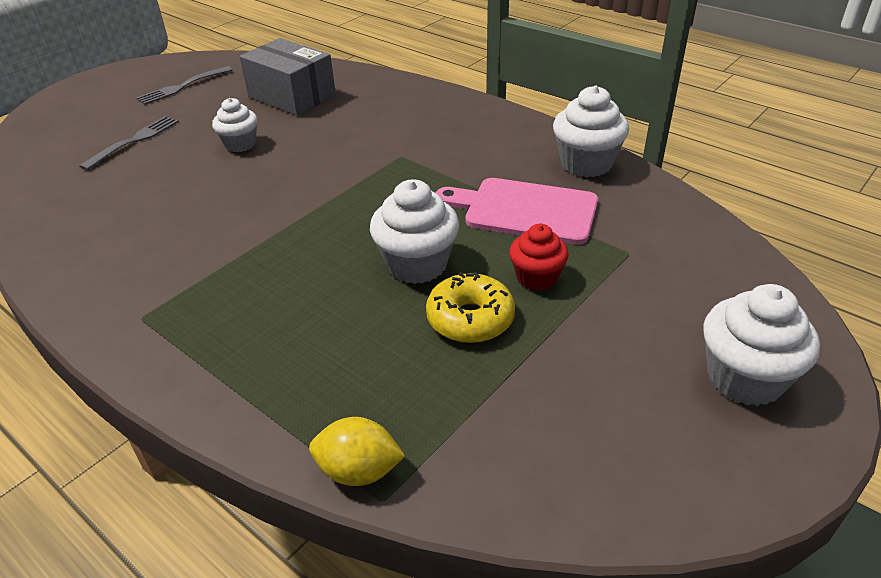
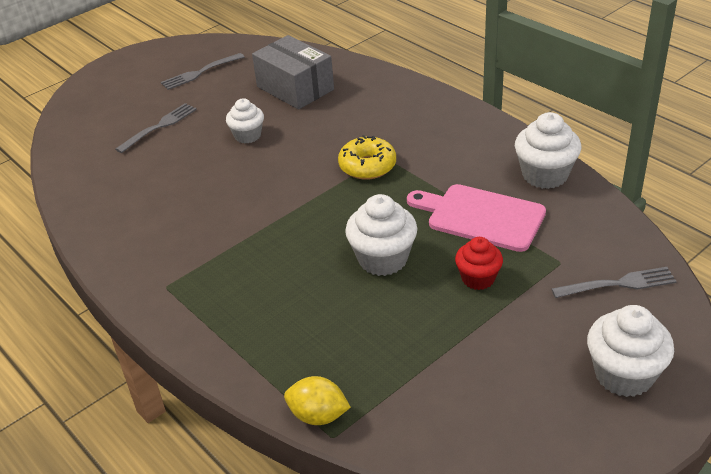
camera: 10 degrees right, 0 degrees up
yellow donut [426,272,515,343] -> yellow donut moved to [338,135,396,180]
none -> grey fork [552,267,677,298]

